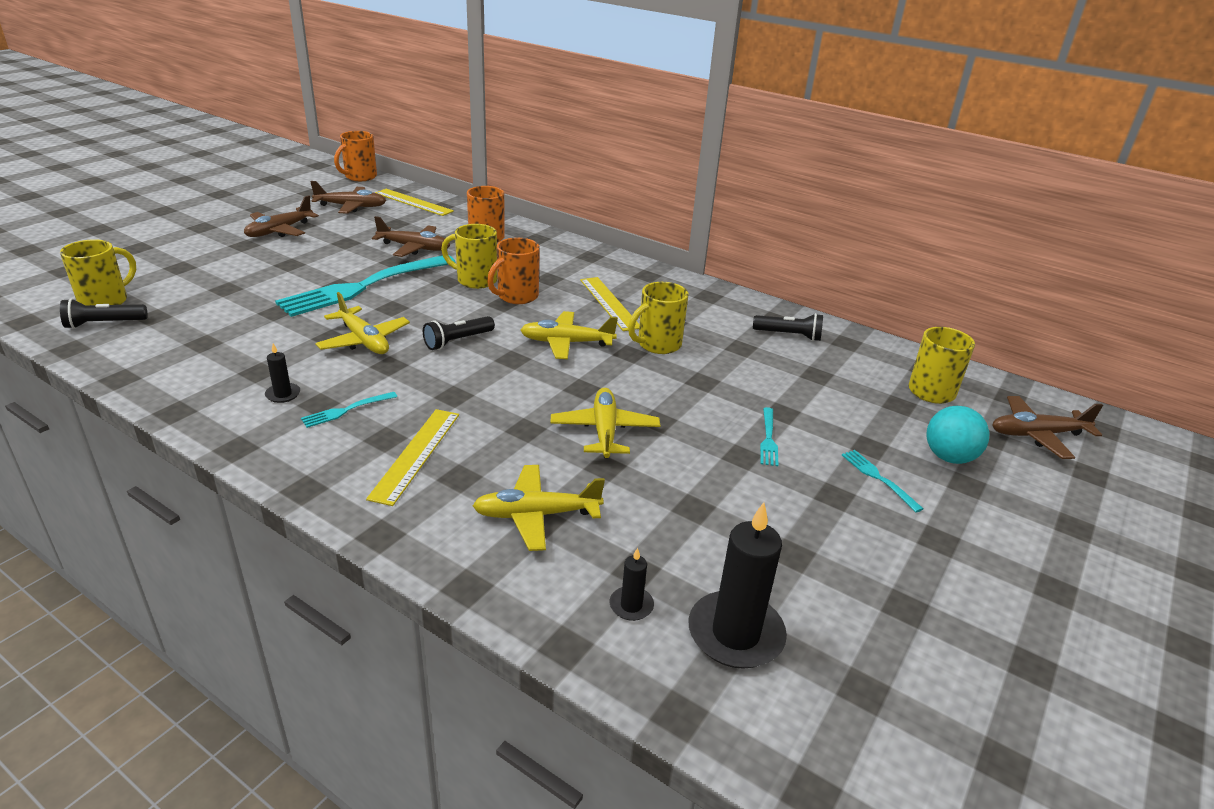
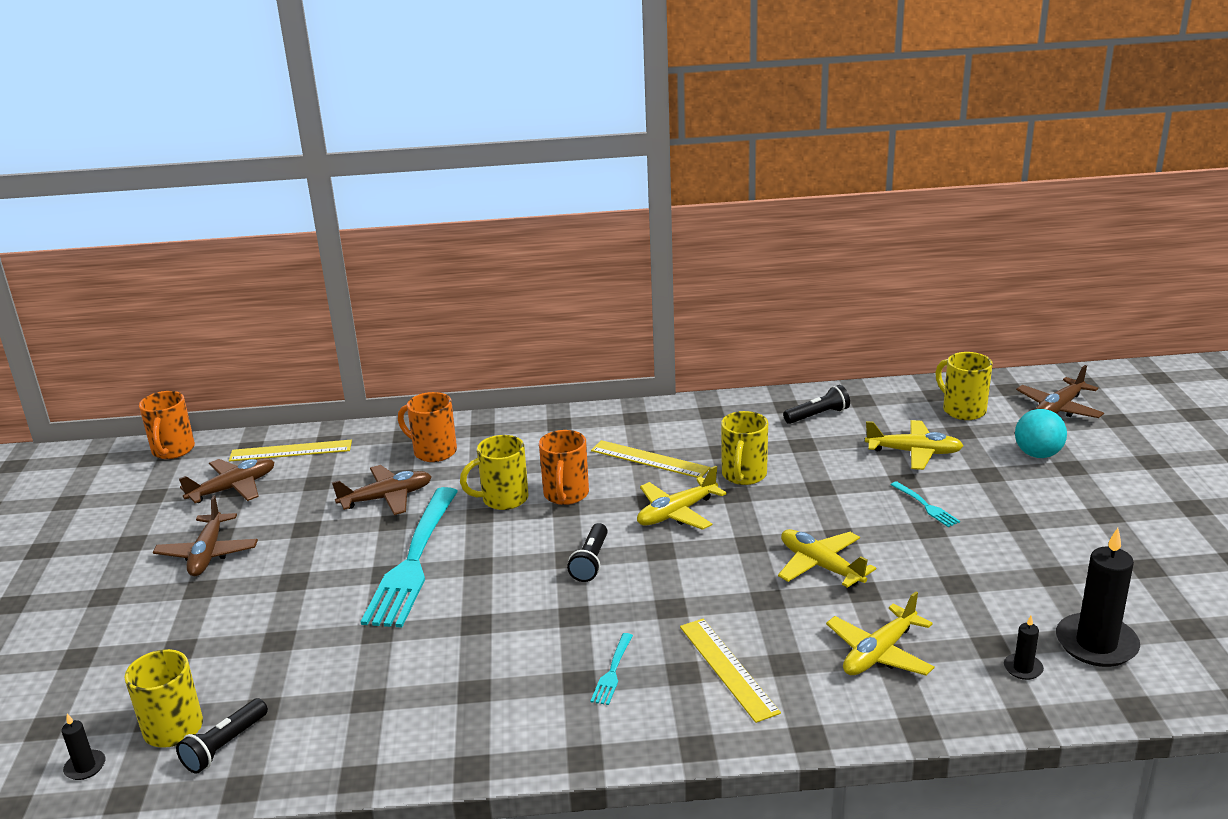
camera: 35 degrees left, 5 degrees down
black candle [265,343,300,403] -> black candle moved to [61,714,106,780]
yellow plane [315,292,410,354] -> yellow plane moved to [865,420,964,470]
turquoise fork [842,450,923,512] -> none

